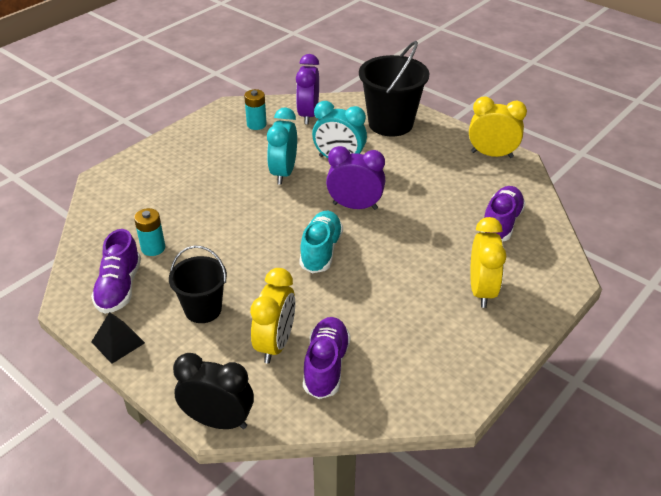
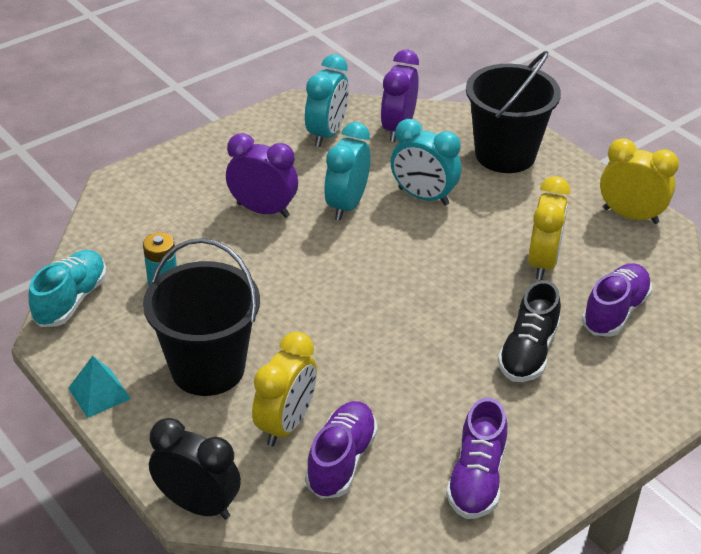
camera: 10 degrees right, 0 degrees up
purple shoe [91,229,141,314] -> purple shoe moved to [446,398,507,519]
black pyramid [91,312,145,364] -> turquoise pyramid [68,356,131,418]
black bucket [169,246,227,323] -> black bucket [143,238,260,396], size x1.61
turquoise battery [244,89,267,130] -> turquoise clock [305,54,349,147]
turquoise shoe [299,211,343,273] -> turquoise shoe moved to [29,250,106,327]
purple clock [326,146,385,210] -> purple clock moved to [226,133,298,218]
yellow clock [470,217,506,308] -> yellow clock moved to [528,176,570,280]
none -> black shoe [498,280,561,382]

